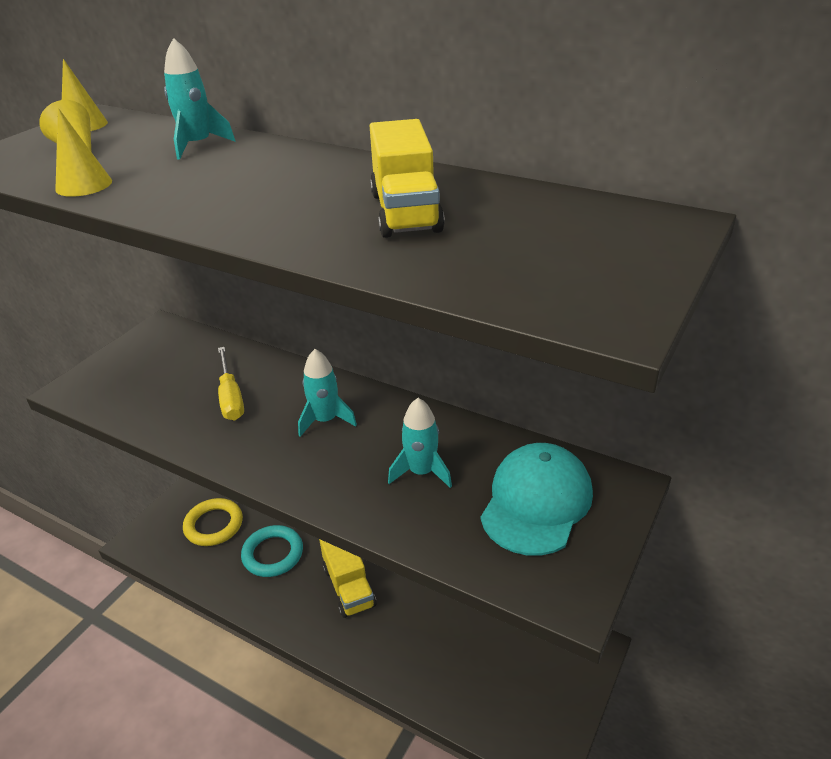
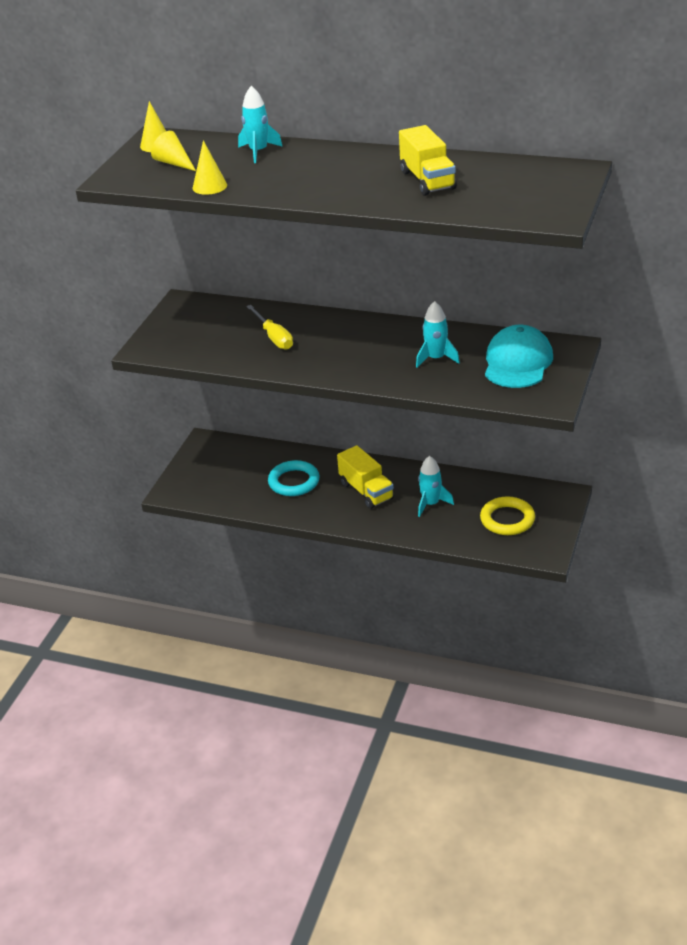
camera: 10 degrees left, 0 degrees up
yellow ring [183,498,243,546] -> yellow ring moved to [480,496,535,535]
turquoise rocket [298,349,357,437] -> turquoise rocket moved to [418,456,454,517]

